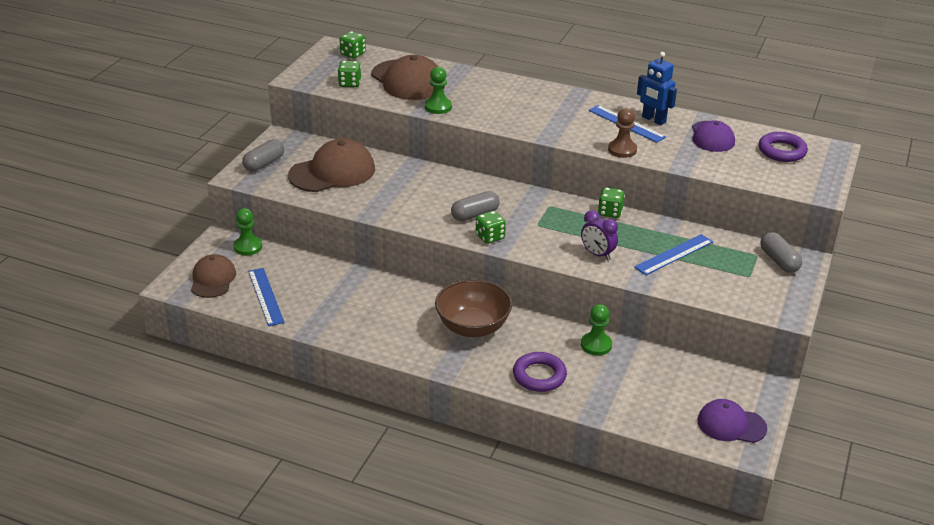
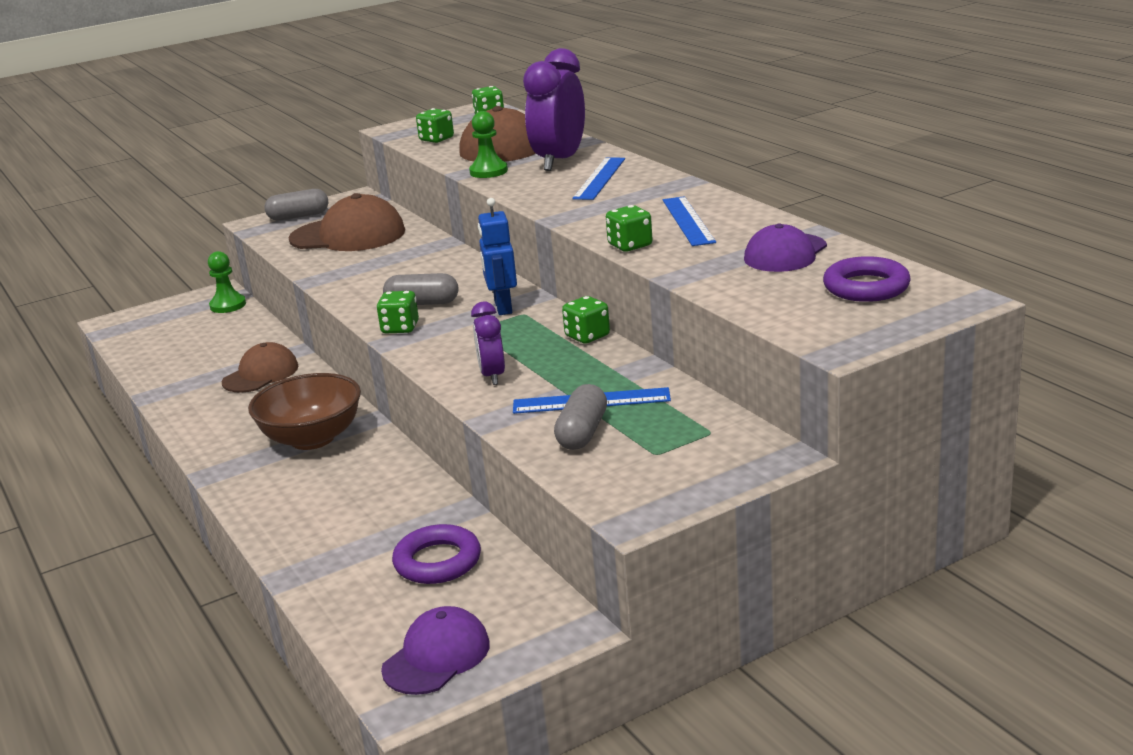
camera: 40 degrees right, 10 degrees down
brown cap [191,254,236,298] -> brown cap moved to [222,342,299,393]
blue ruler [248,268,285,326] -> blue ruler moved to [572,158,625,200]
purple ring [513,352,567,392] -> purple ring moved to [392,524,481,584]
green pawn [581,304,612,356] -> none
brown pawn [608,108,637,158] -> green dice [606,205,653,252]
blue robot [637,52,677,125] -> blue robot moved to [478,198,517,315]
purple cap [698,399,767,443] -> purple cap turned 75 degrees clockwise [381,606,490,695]
grey capsule [760,232,802,273] -> grey capsule moved to [554,384,607,450]
none -> purple clock [523,48,585,171]

